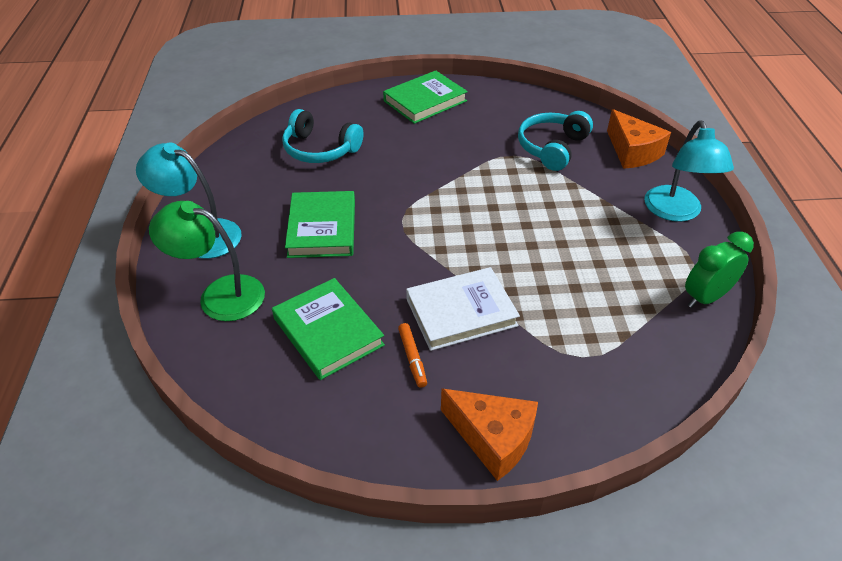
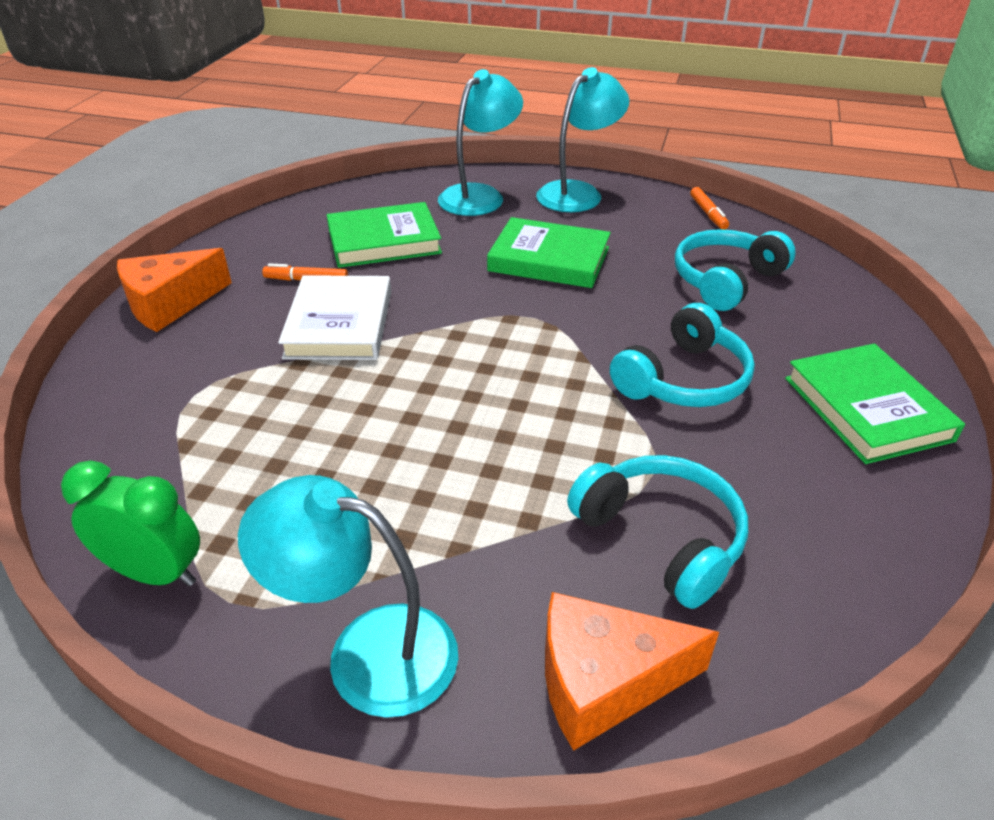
camera: 110 degrees right, 5 degrees down
green lamp [149,201,265,321] -> turquoise lamp [438,69,523,216]
green clock [685,232,754,308] -> green clock turned 60 degrees counterclockwise [61,461,200,586]
none -> turquoise headphones [610,303,755,407]
none -> orange marker [690,187,729,230]

